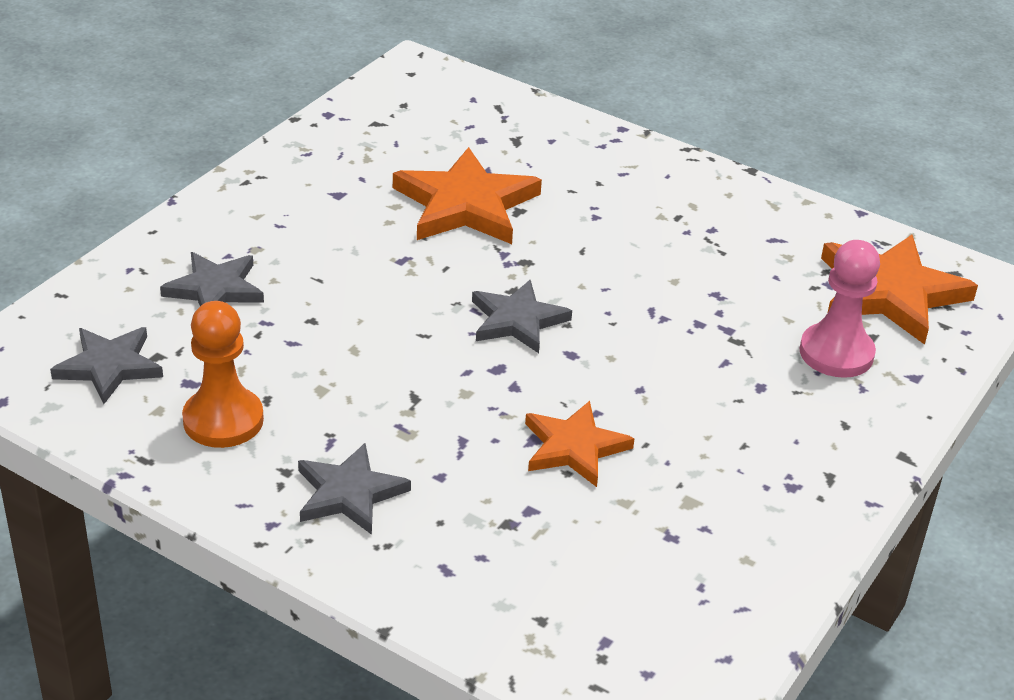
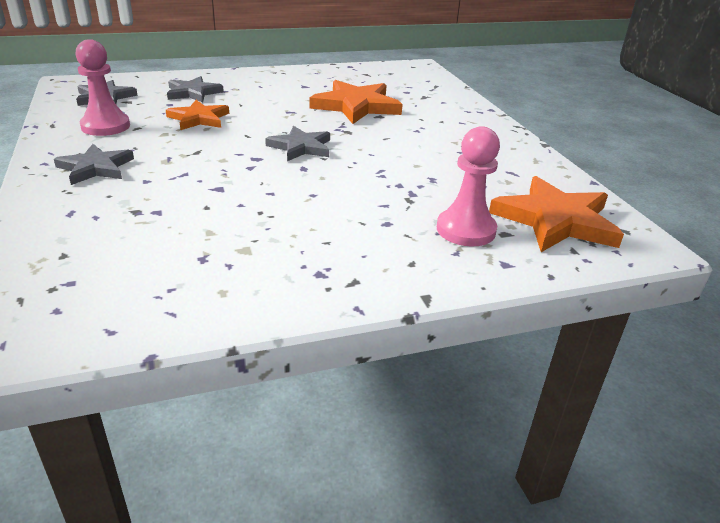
camera: 40 degrees right, 5 degrees down
orange pawn [182,301,264,448] -> pink pawn [75,39,130,136]
orange star [525,401,635,487] -> orange star moved to [166,100,229,130]

